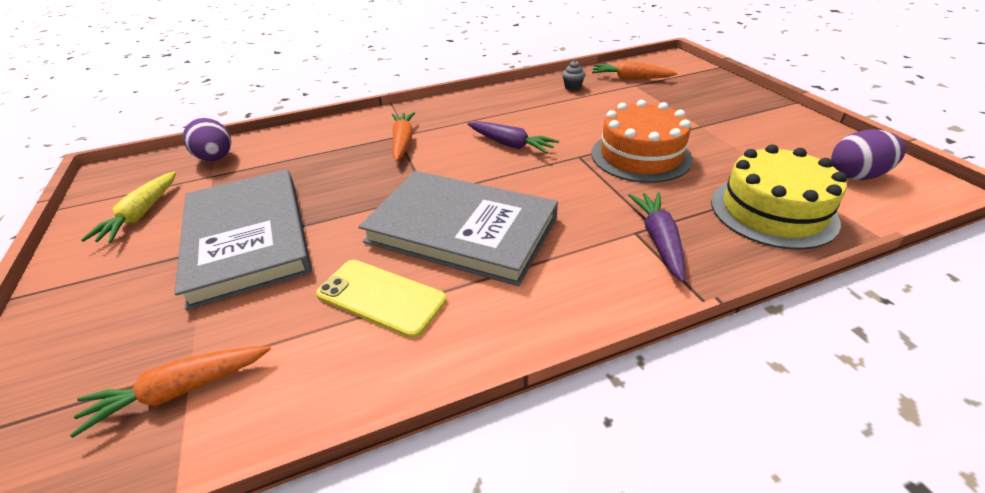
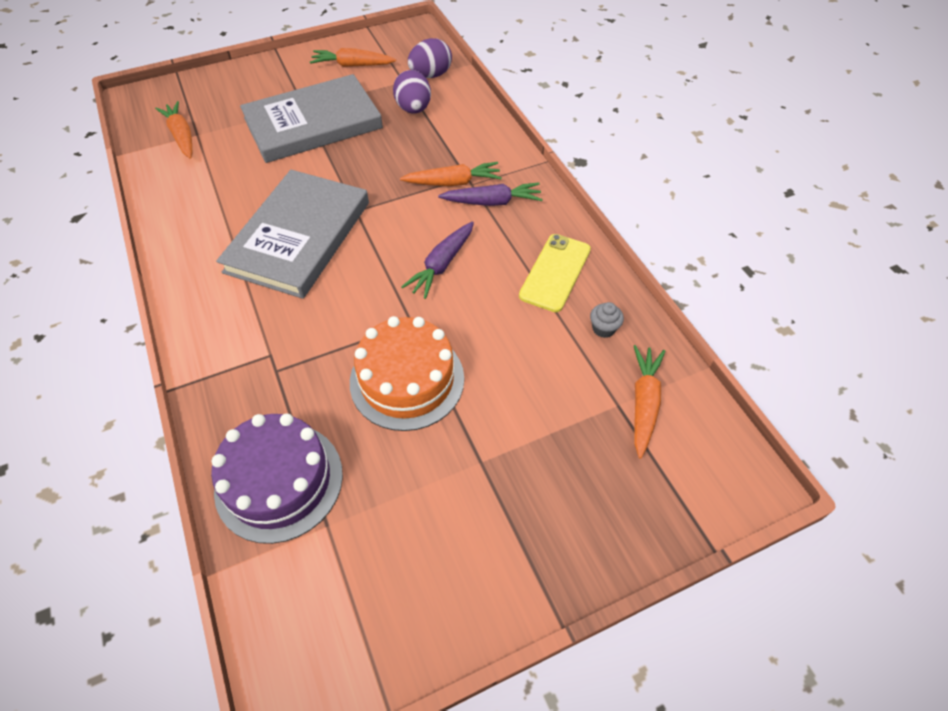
camera: 85 degrees right, 15 degrees up
yellow carrot [81,172,176,243] -> orange carrot [310,48,396,67]
yellow phone [316,260,447,338] -> yellow phone moved to [519,234,591,312]
purple carrot [628,192,685,282] -> purple carrot moved to [438,182,543,206]
yellow cake [711,144,847,249] -> purple cake [211,413,343,544]
purple egg [831,130,906,180] -> purple egg moved to [393,70,431,113]

